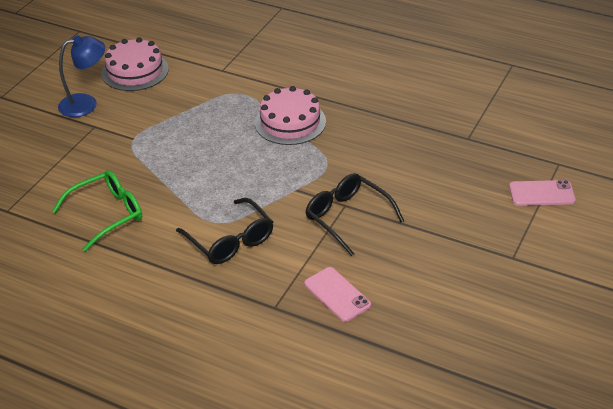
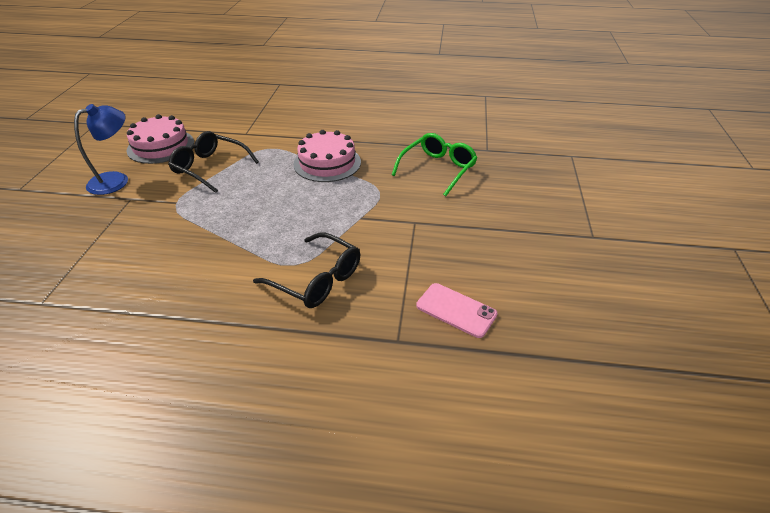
camera: 20 degrees left, 0 degrees up
green glasses [52,170,142,252] -> green glasses moved to [392,133,477,196]
black glasses [305,173,404,256] -> black glasses moved to [168,131,259,193]
pink phone [509,180,576,206] -> none

